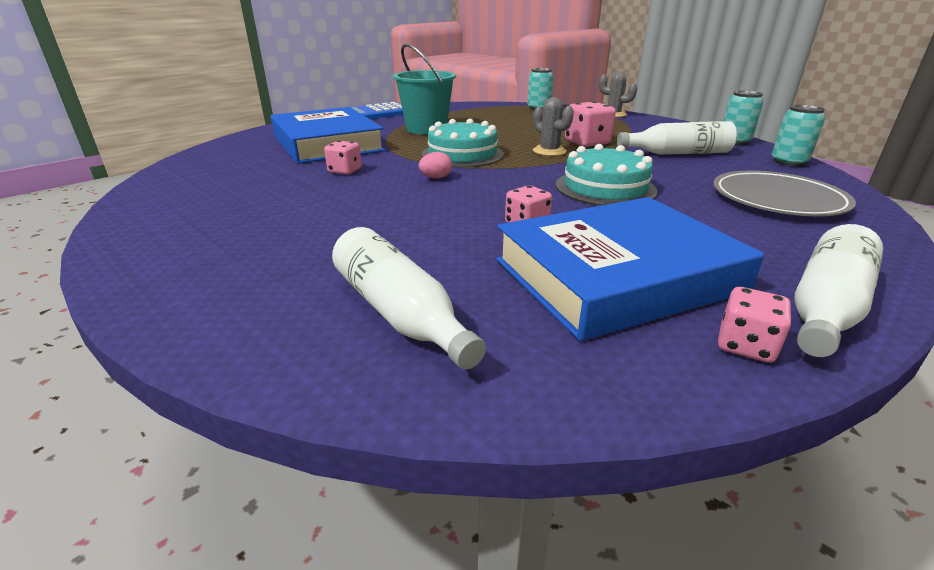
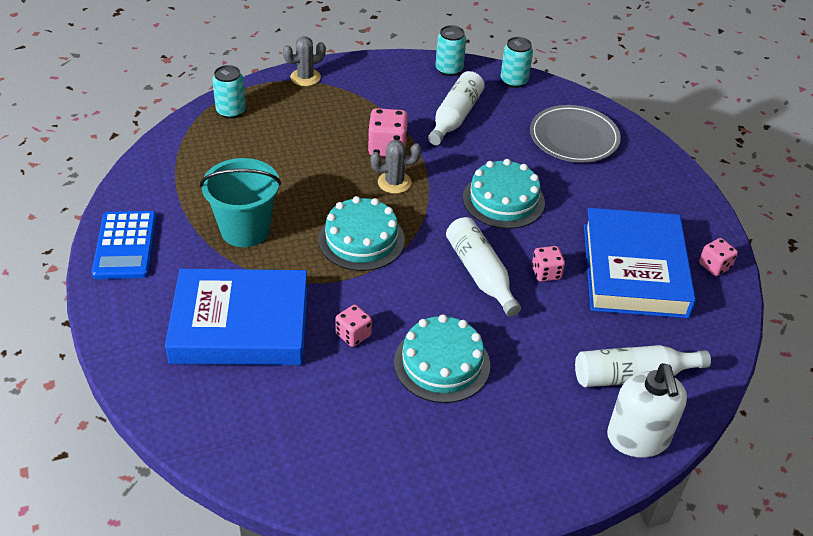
camera: 65 degrees left, 15 degrees up
pink egg [419,152,452,179] -> none
white bottle [794,224,883,357] -> white bottle moved to [446,217,521,317]
none -> turquoise cake [394,314,490,403]
none -> white soap dispenser [607,363,687,458]

